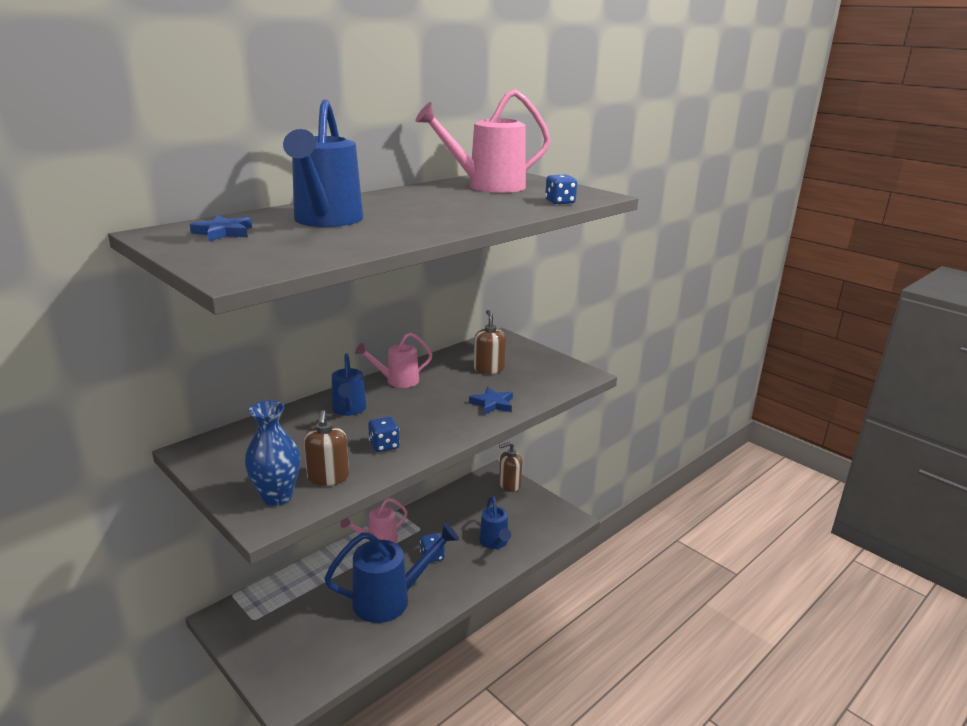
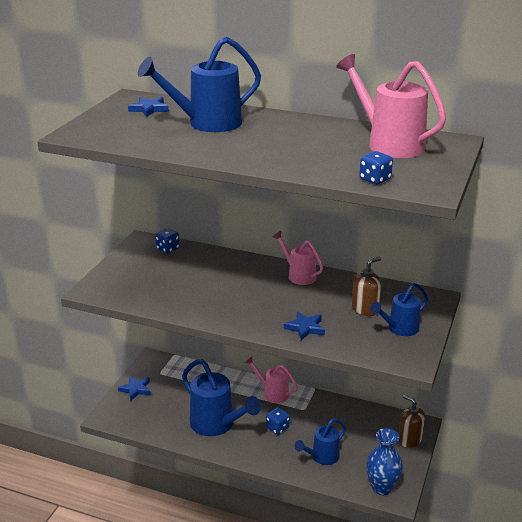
camera: 65 degrees right, 5 degrees up
blue vase [245,400,300,506] -> blue vase moved to [366,428,403,495]
brown soap dispenser [304,410,349,486] -> none
blue watering can [332,353,366,416] -> blue watering can moved to [370,283,428,336]
blue dice [368,417,400,452] -> blue dice moved to [155,228,180,253]
none -> blue star [118,376,151,401]

